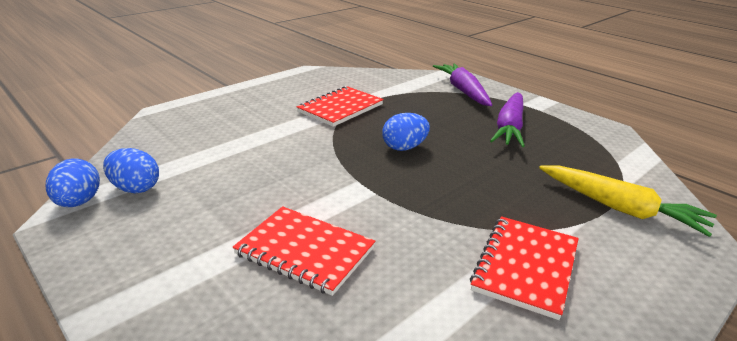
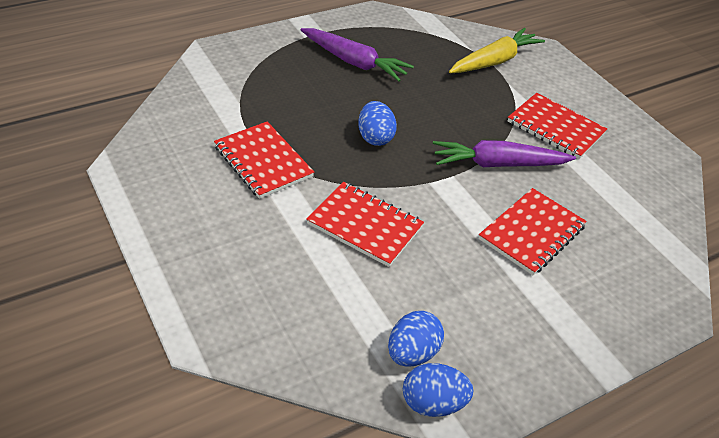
camera: 80 degrees left, 15 degrees up
purple carrot [433,63,492,106] -> purple carrot moved to [433,140,576,167]
none -> red notebook [306,182,424,267]

